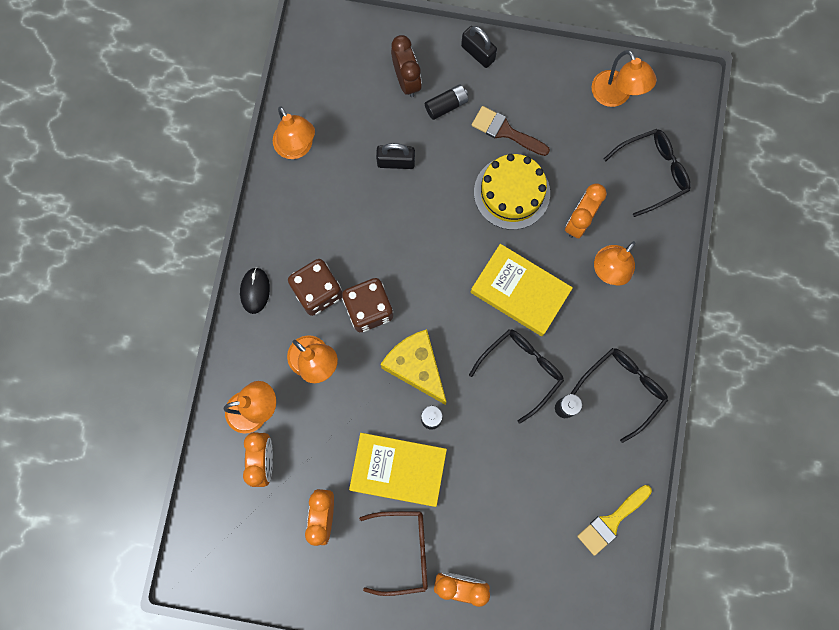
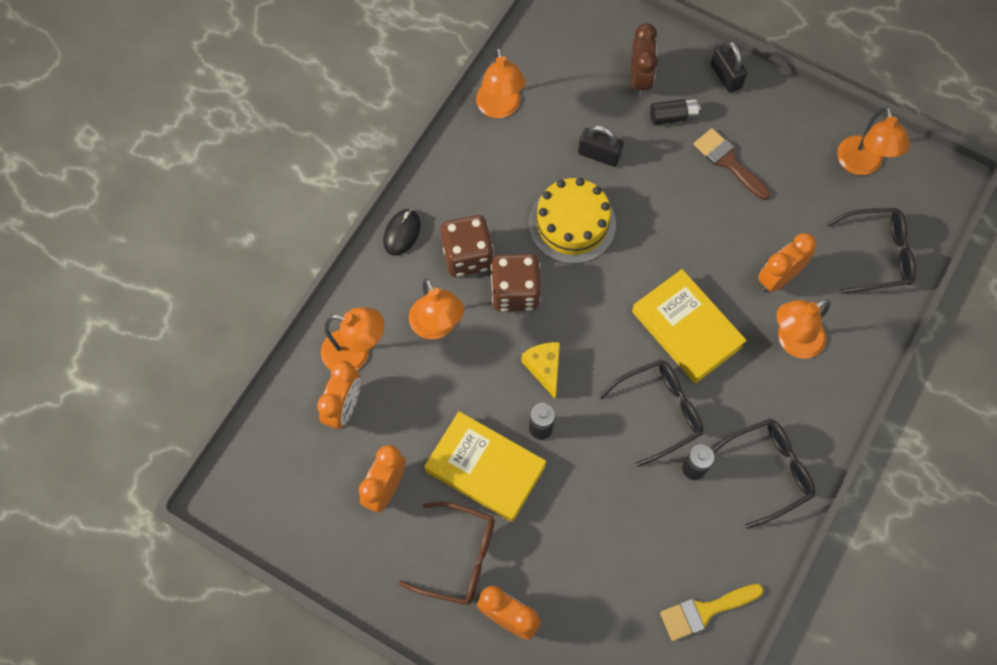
camera: 20 degrees right, 10 degrees down
yellow cheese [380,329,446,405] -> yellow cheese [521,342,560,398], size x0.61
yellow cake [474,154,550,230] -> yellow cake moved to [529,178,616,264]

